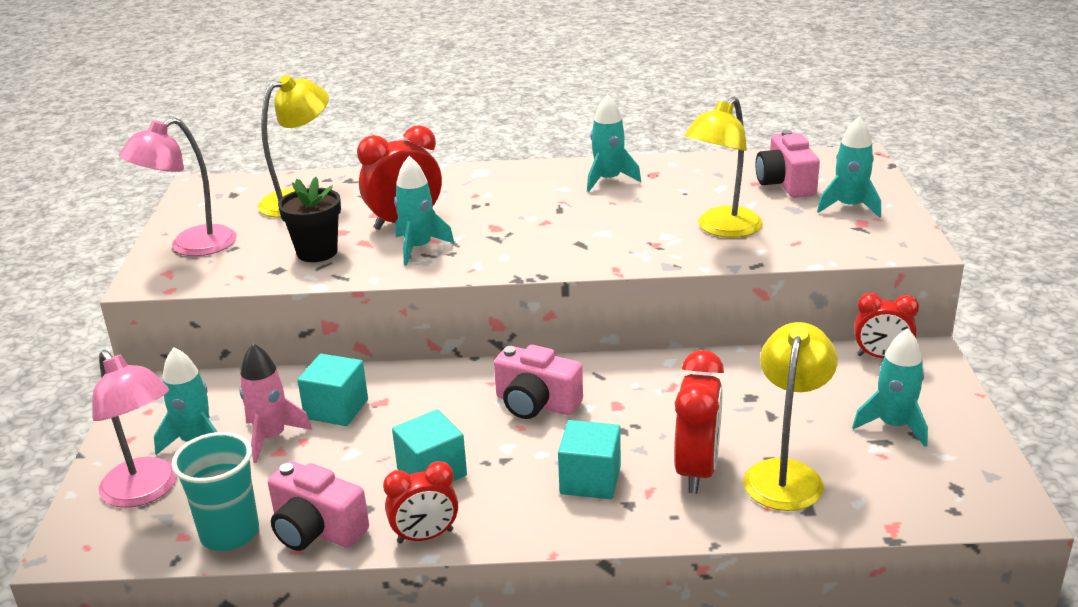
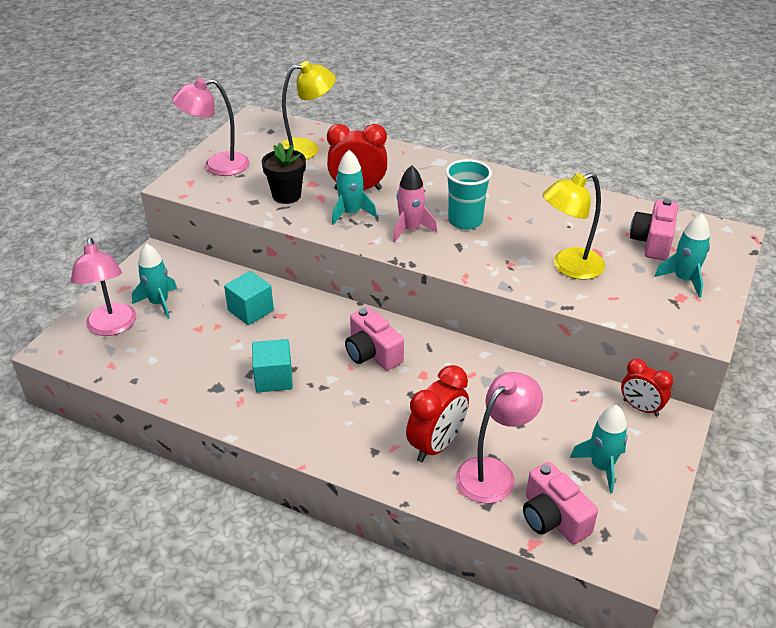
camera: 25 degrees right, 10 degrees up
turquoise cup [171,432,259,551] -> turquoise cup moved to [446,159,492,230]
pink rocket [239,343,312,463] -> pink rocket moved to [393,165,437,243]
pink camera [268,461,369,551] -> pink camera moved to [523,462,598,544]
red clock [383,461,458,544] -> none
turquoise cube [558,420,621,499] -> none
turquoise rocket [587,94,641,192] -> none
yellow lamp [743,322,838,511] -> pink lamp [455,372,543,504]

